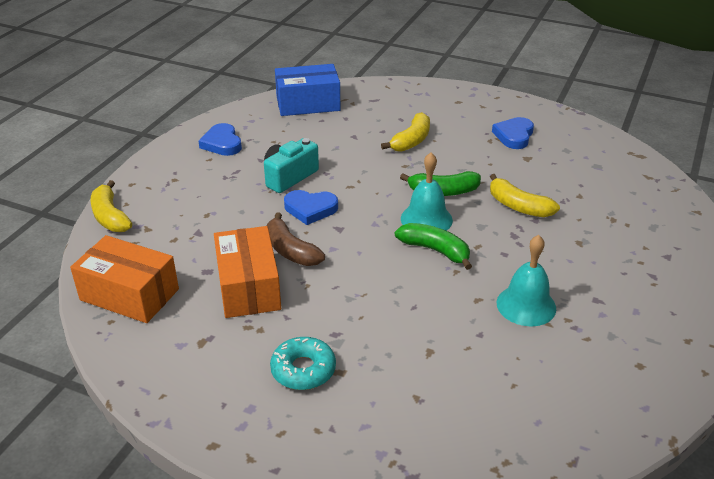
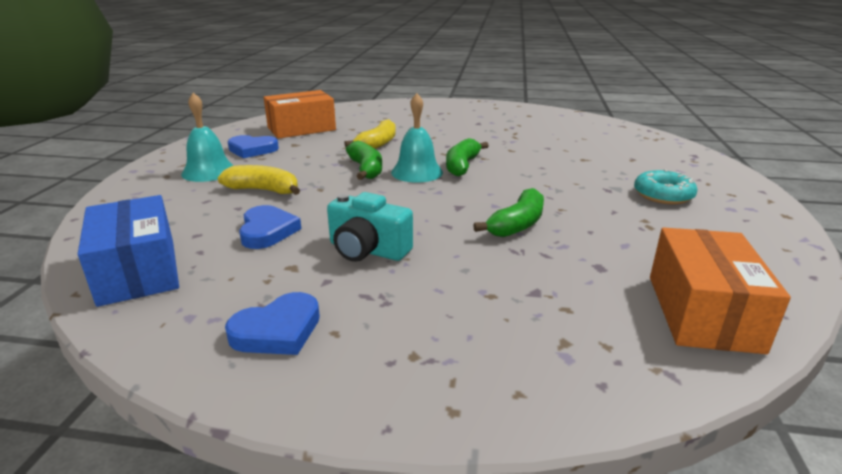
camera: 105 degrees left, 10 degrees down
yellow banana [90,180,132,232] -> none
orange box [214,226,281,318] -> orange box moved to [264,90,336,139]
brown banana [267,213,325,266] -> green banana [473,188,544,237]
blue heart [284,190,338,225] -> blue heart moved to [239,205,301,249]
turquoise bell [497,235,556,326] -> turquoise bell moved to [181,93,234,182]

